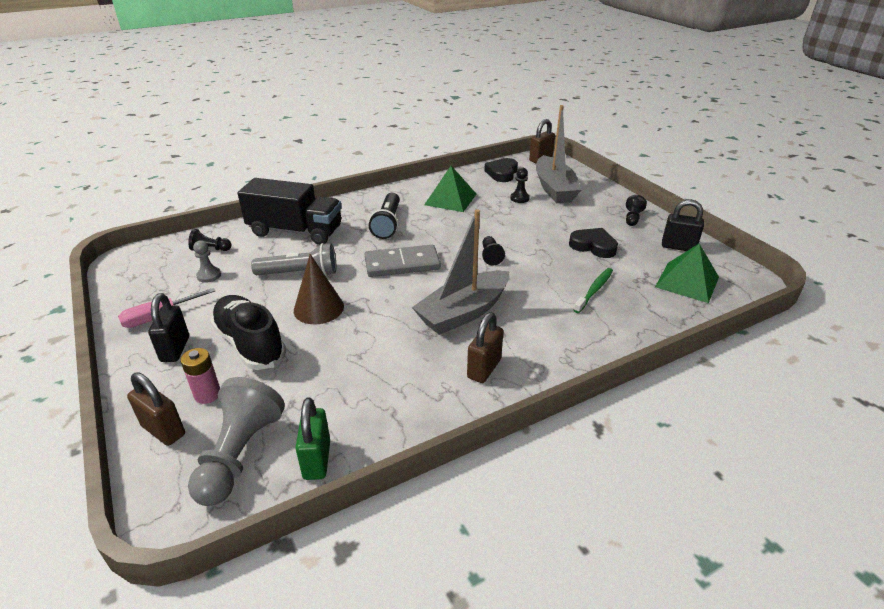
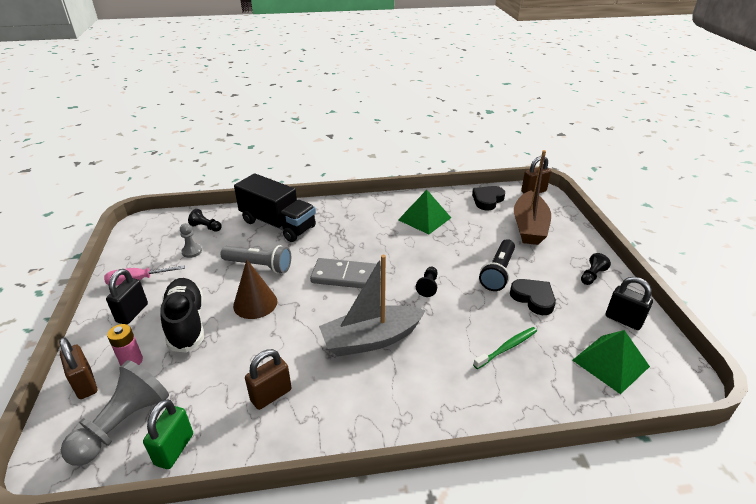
camera: 20 degrees right, 0 degrees up
black flashlight [369,193,400,239] -> black flashlight moved to [479,239,515,291]
brown padlock [467,312,504,383] -> brown padlock moved to [245,349,292,410]
black pawn [510,167,530,203] -> none
grey boat [536,105,581,203] -> brown boat [514,150,551,245]

